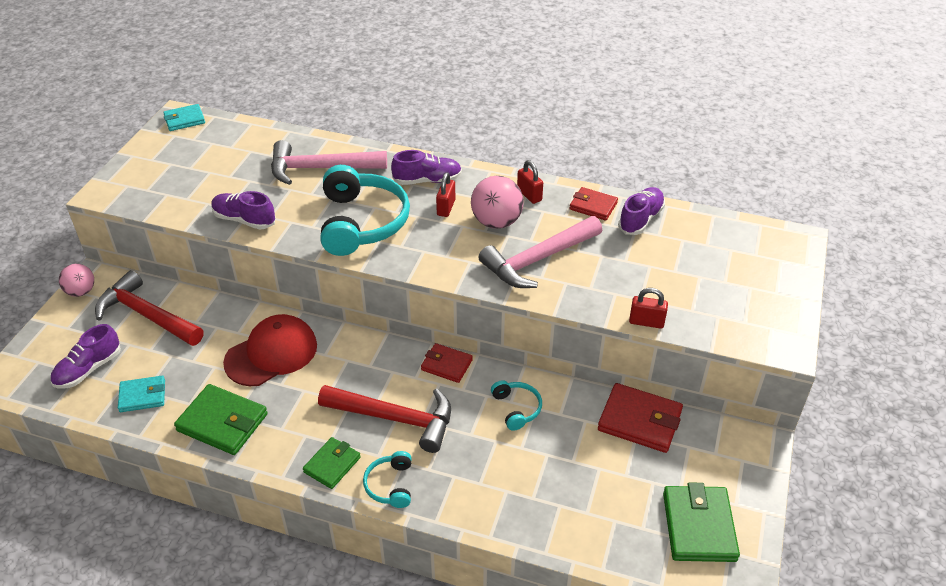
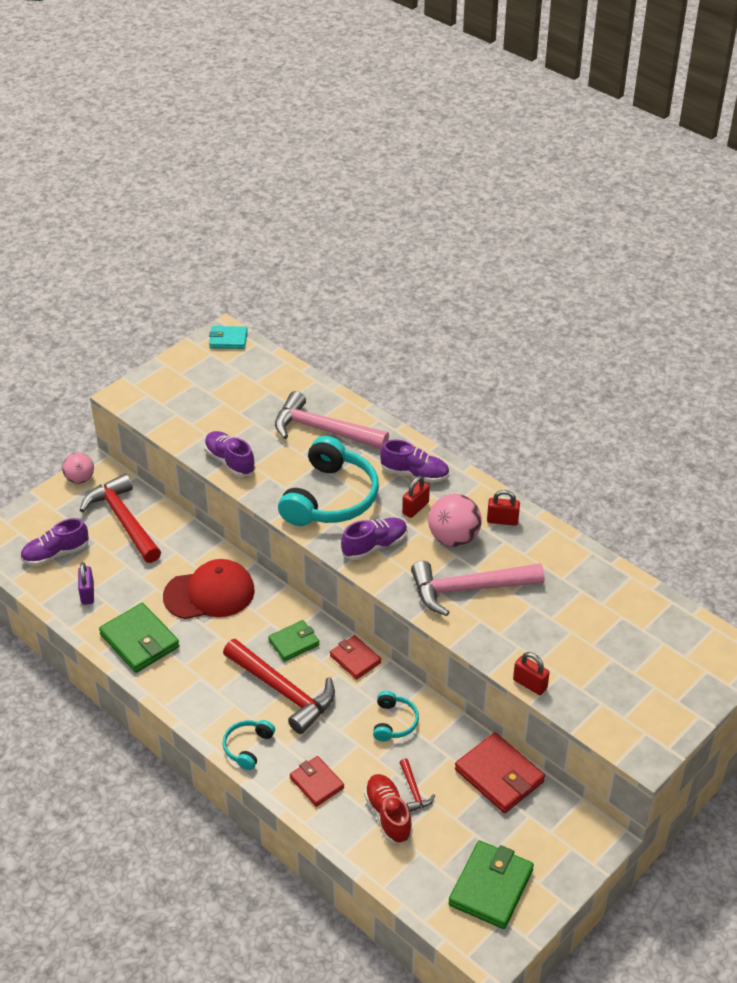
camera: 25 degrees right, 0 degrees up
turquoise wallet [118,376,165,412] -> purple padlock [78,562,94,605]
green wallet [303,437,361,489] -> green wallet moved to [268,620,320,661]
red padlock [517,160,543,204] -> red padlock turned 75 degrees counterclockwise [487,490,520,526]
red wallet [570,187,618,221] -> red wallet moved to [290,756,344,807]
purple shoe [618,187,665,235] -> purple shoe moved to [341,518,408,560]
none -> red shoe [364,774,413,844]
none -> red hammer [399,758,435,812]

